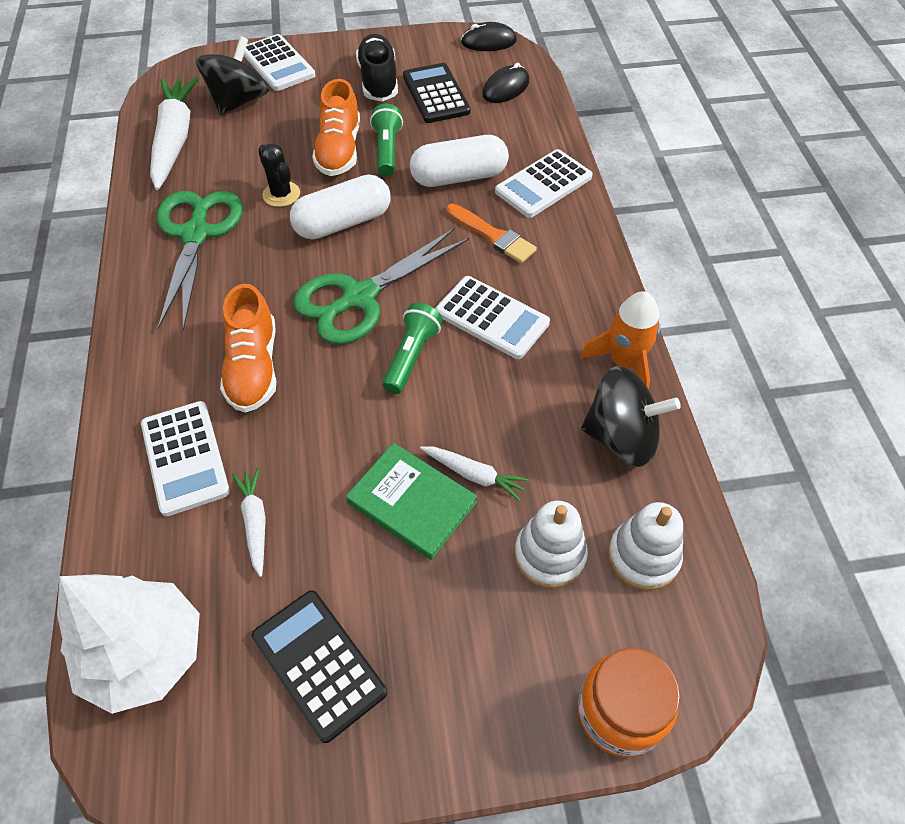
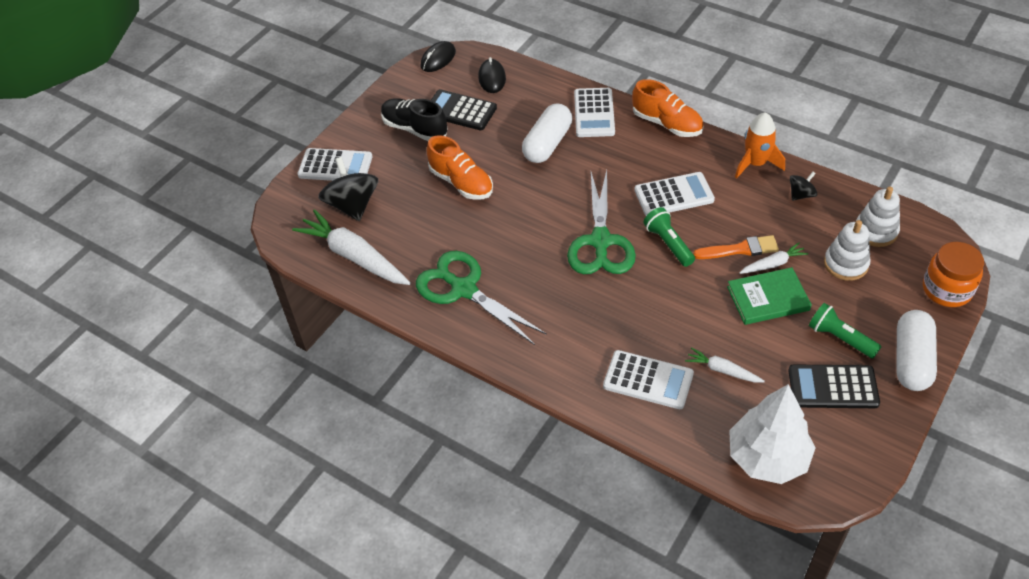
camera: 45 degrees left, 5 degrees down
orange shoe [220,284,277,413] -> orange shoe moved to [632,79,704,137]
black cactus [258,143,300,207] -> none
white capsule [290,175,391,239] -> white capsule moved to [896,310,937,391]
green flashlight [370,104,403,176] -> green flashlight moved to [809,303,881,359]
orange brush [446,204,537,263] -> orange brush moved to [693,235,779,259]
black spinning top [581,366,681,467] -> black spinning top [790,172,817,201], size x0.52

